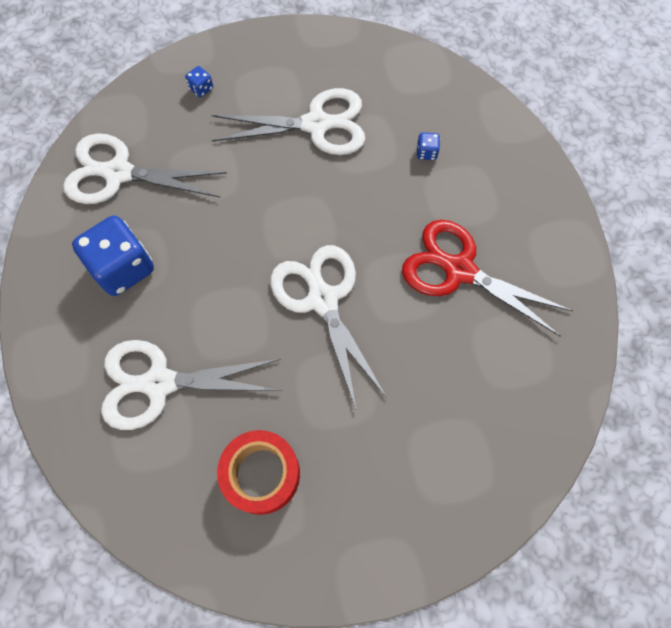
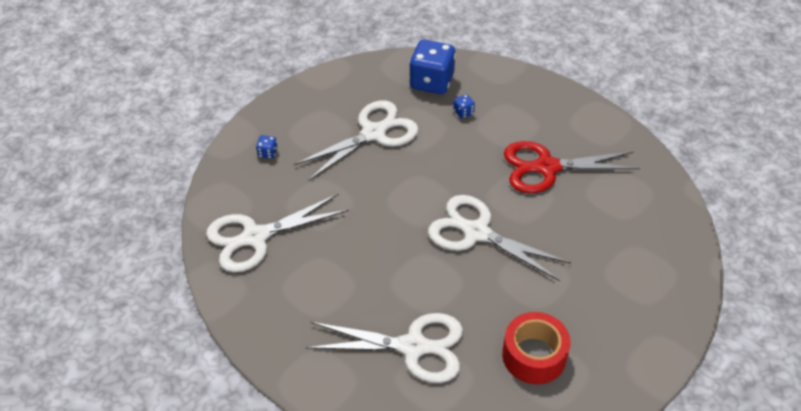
camera: 35 degrees left, 20 degrees down
blue dice [72,216,154,296] -> blue dice moved to [409,40,456,94]
white scissors [101,340,282,430] -> white scissors turned 135 degrees counterclockwise [306,313,463,383]

